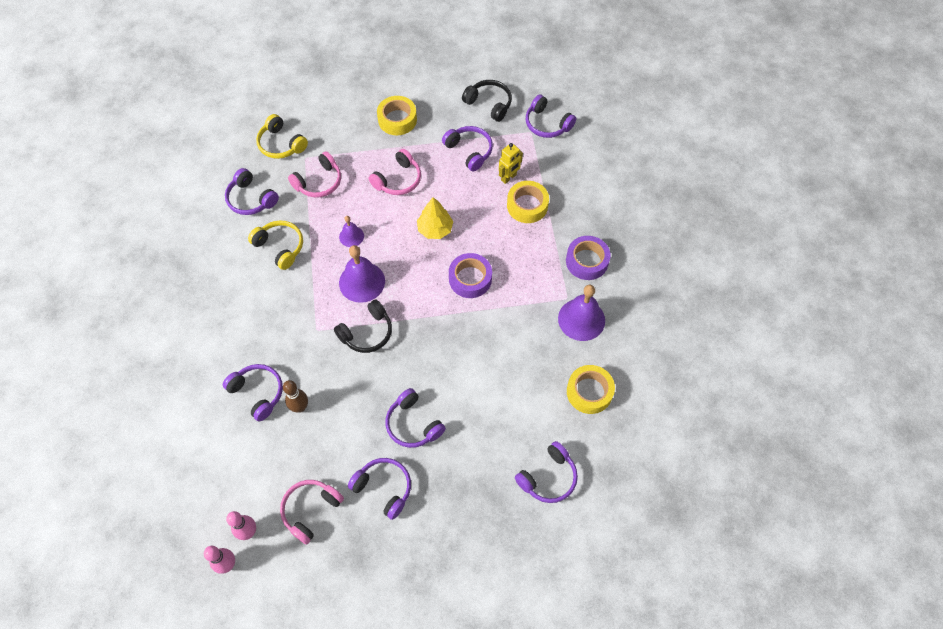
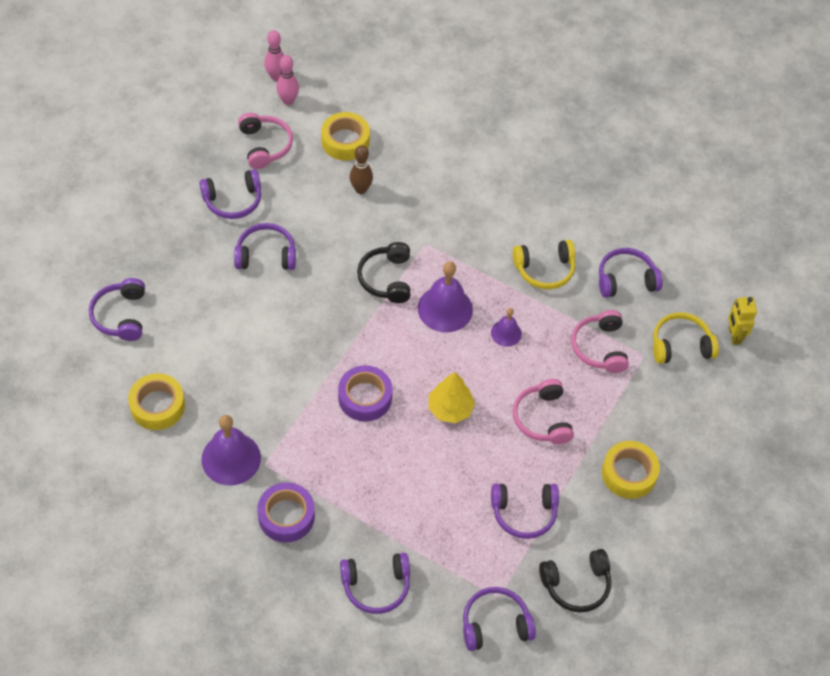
camera: 125 degrees right, 5 degrees down
purple headphones [223,364,283,421] -> purple headphones moved to [340,553,410,614]
yellow robot [499,143,523,184] -> yellow robot moved to [728,297,757,345]
yellow tape [507,181,549,223] -> yellow tape moved to [321,112,370,161]

